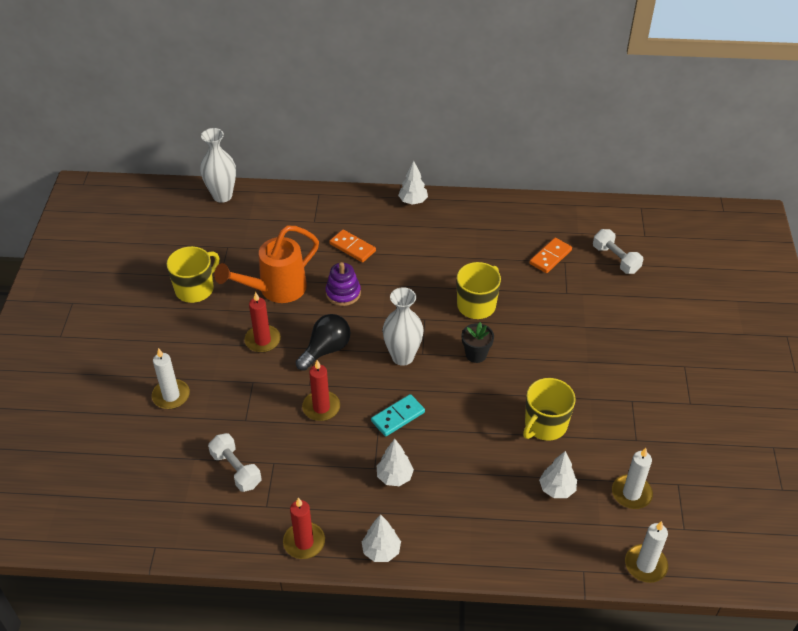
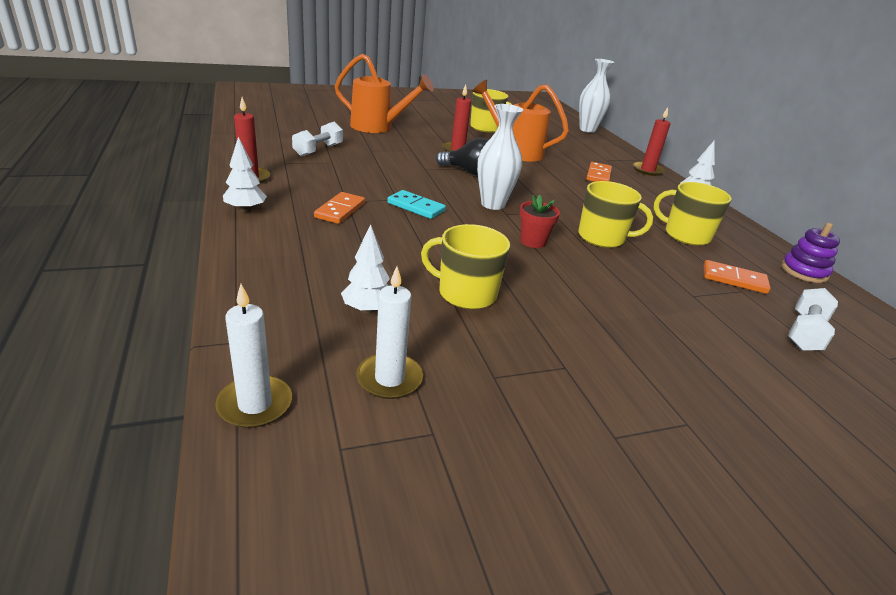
camera: 65 degrees right, 15 degrees down
white candle [152,348,190,409] -> orange watering can [335,53,434,133]
red candle [302,360,340,421] -> red candle moved to [633,107,670,176]
purple stacking toy [326,262,361,306] -> purple stacking toy moved to [781,223,840,283]
white tree [377,439,414,486] -> orange domino [314,192,365,224]
black flower pot [462,322,494,363] -> red flower pot [519,195,560,248]
none -> yellow mug [653,182,732,246]

